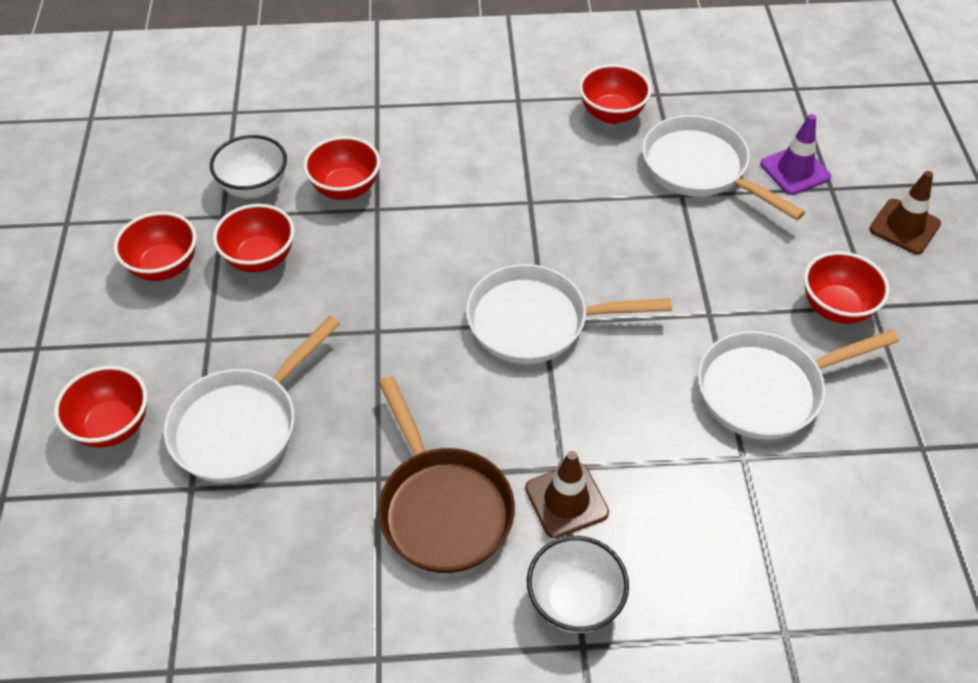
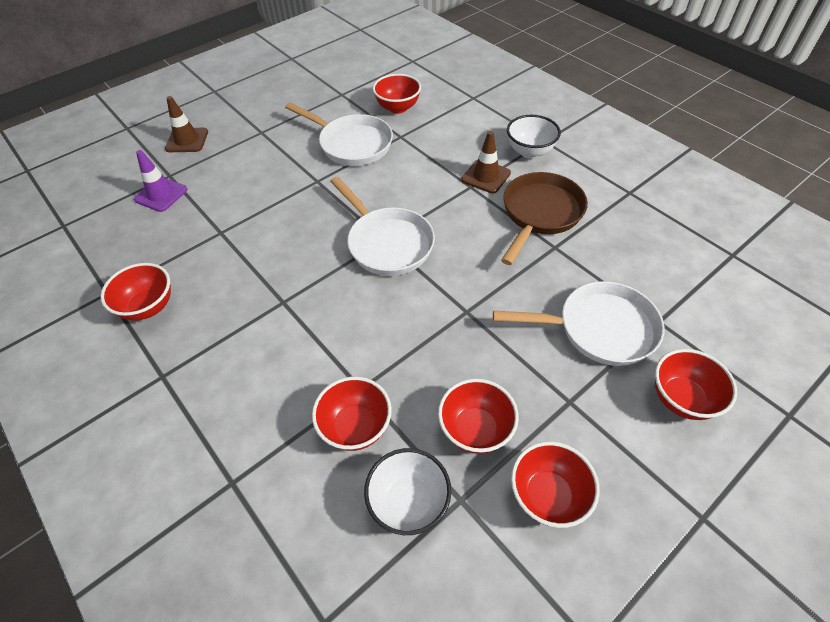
camera: 125 degrees left, 0 degrees up
white pan [642,115,805,220] -> none
red bowl [804,251,889,324] -> red bowl moved to [373,74,421,114]

